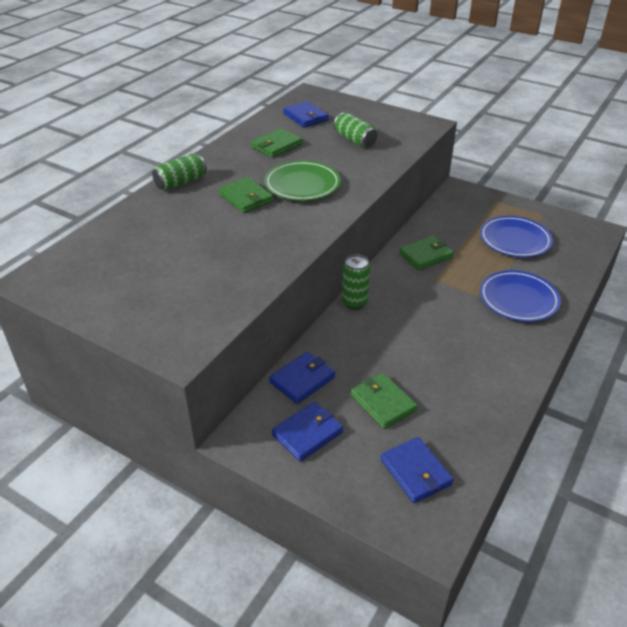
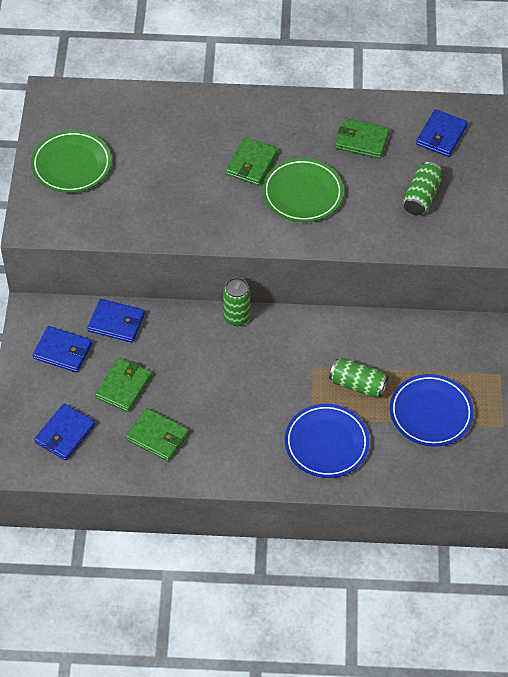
camera: 60 degrees right, 15 degrees up
green can [152,154,207,190] -> green can moved to [329,358,388,398]
green wallet [399,236,454,270] -> green wallet moved to [126,408,189,461]
none -> green plate [31,130,112,193]

